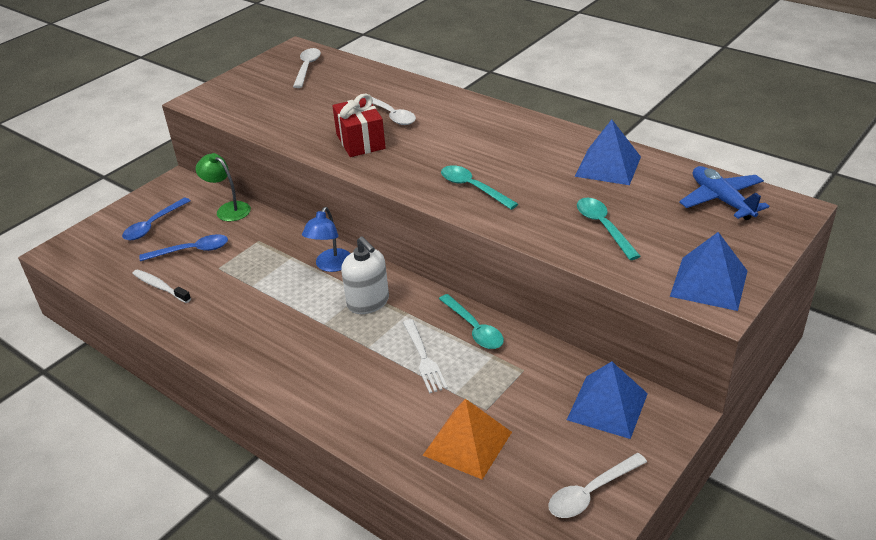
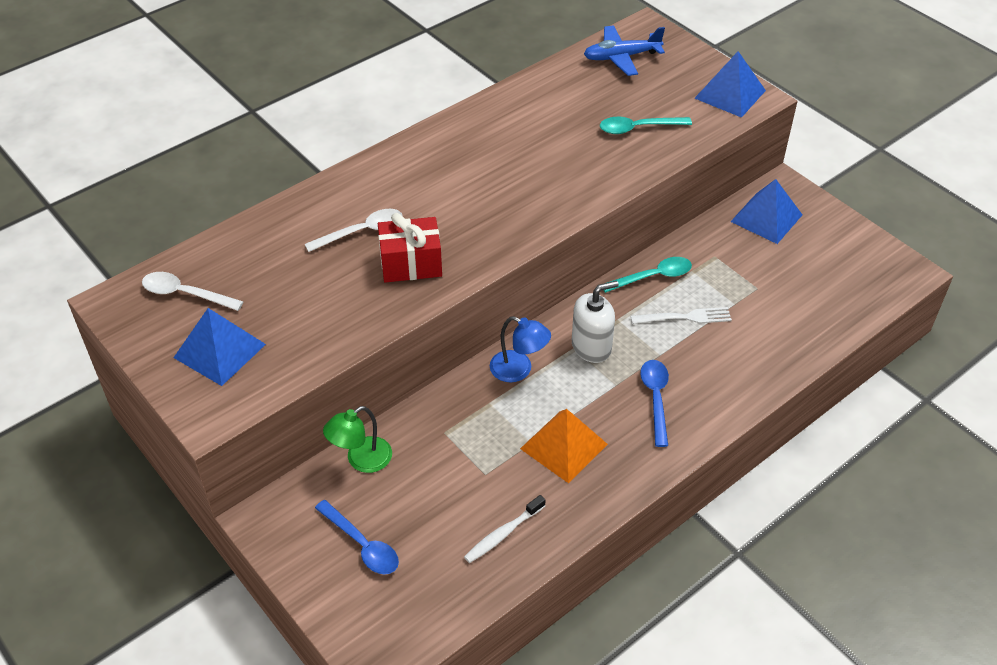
camera: 80 degrees left, 10 degrees up
blue spoon [139,234,228,261] -> blue spoon moved to [640,360,669,447]
orange pyramid [423,399,512,479] -> orange pyramid moved to [520,409,608,483]
turquoise spoon [441,165,518,210] -> none
white spoon [548,453,647,518] -> none
blue pyramid [575,119,641,185] -> blue pyramid moved to [173,308,266,386]

